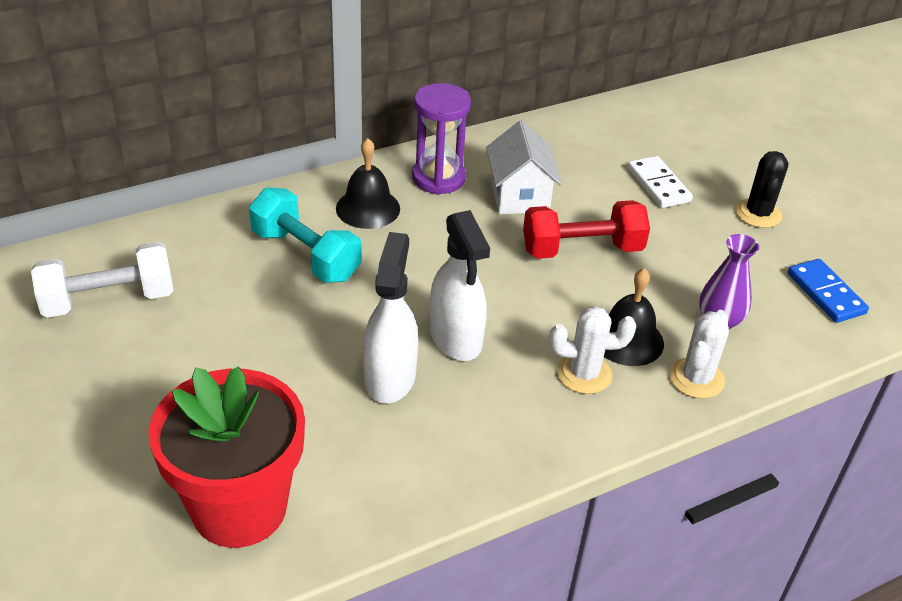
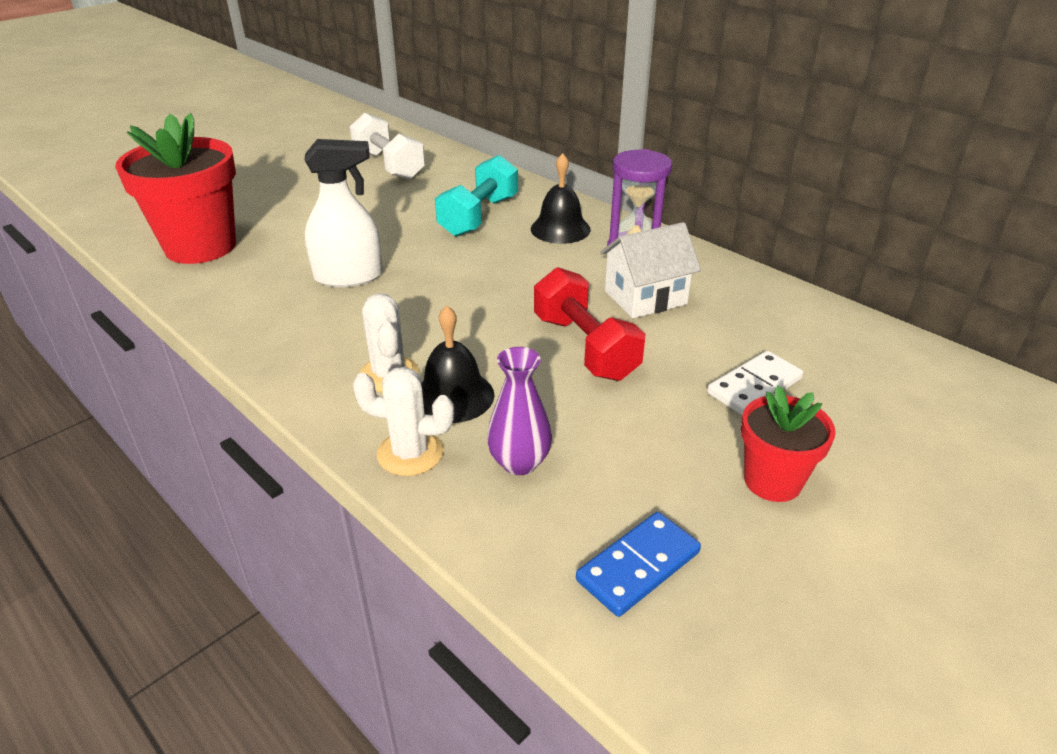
camera: 75 degrees right, 5 degrees down
white spray bottle [430,210,490,361] -> none
black cactus [735,151,788,228] -> red flower pot [741,386,836,502]

